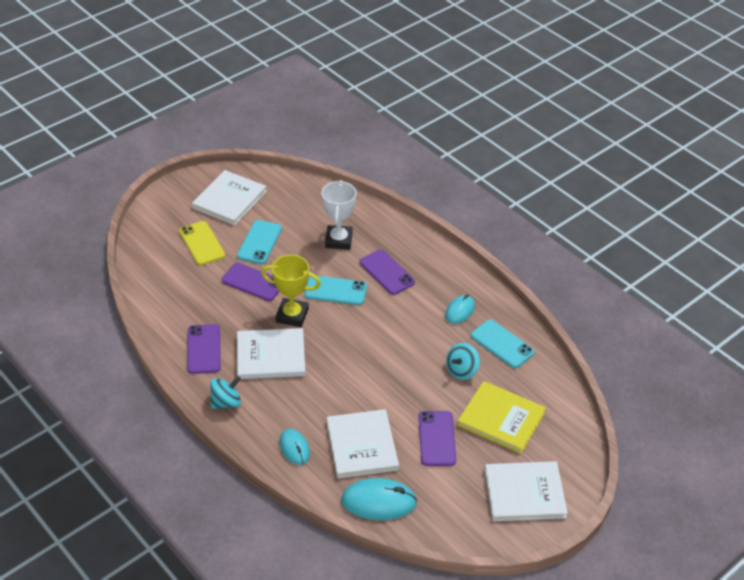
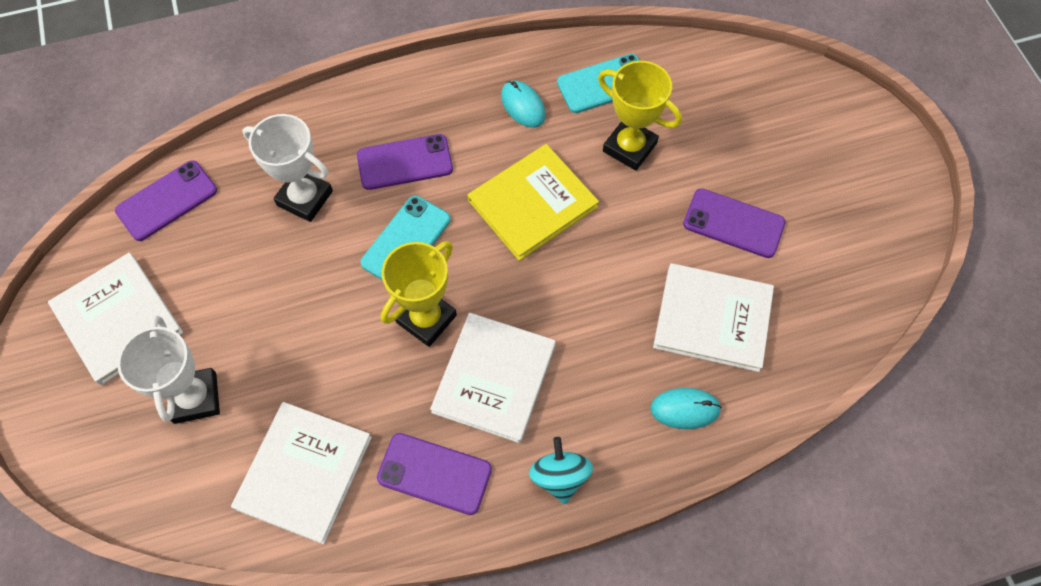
camera: 65 degrees left, 20 degrees up
yellow phone [179,221,225,265] -> white trophy [117,315,220,424]
purple phone [222,263,279,301] -> purple phone moved to [115,160,217,241]
turquoise phone [237,220,282,264] -> none
turquoise mouse [341,478,417,520] -> none
turquoise spinning top [446,343,480,380] -> yellow trophy [598,61,682,171]
yellow book [457,381,546,454] -> yellow book moved to [468,144,599,261]
white book [485,461,568,521] -> white book moved to [231,402,372,544]

